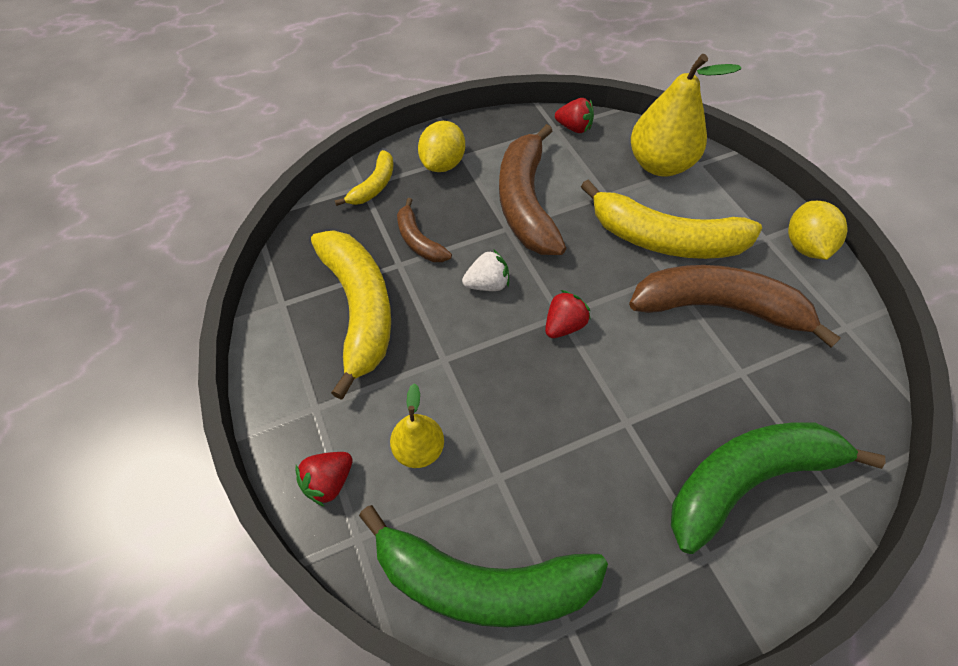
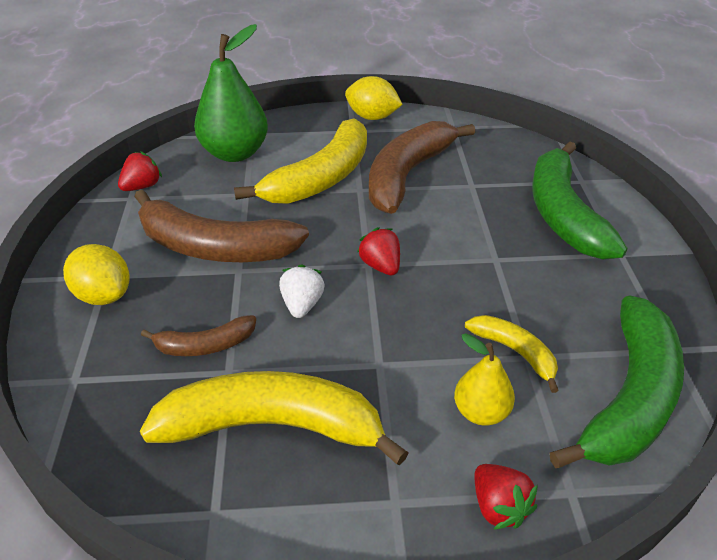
camera: 70 degrees left, 15 degrees down
yellow banana [335,150,394,206] -> yellow banana moved to [465,315,559,393]
yellow pear [631,54,741,176] -> green pear [194,24,268,162]

